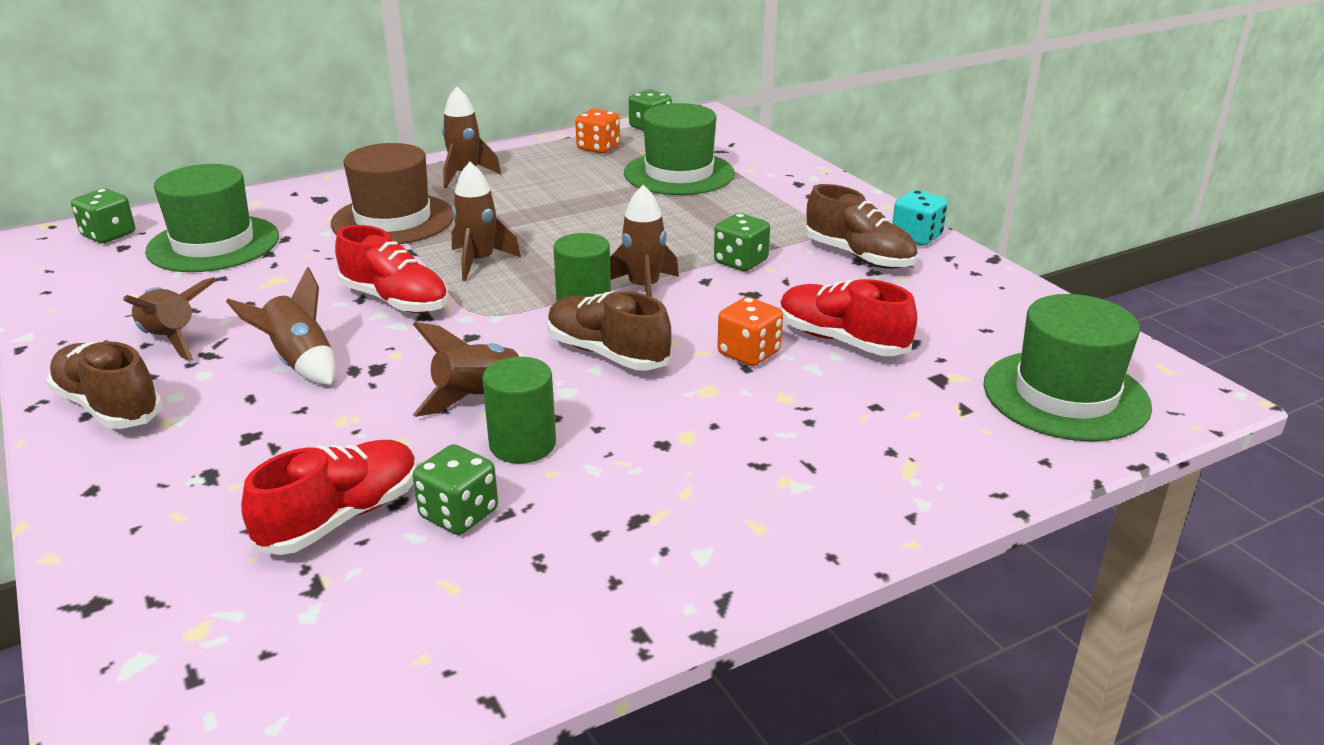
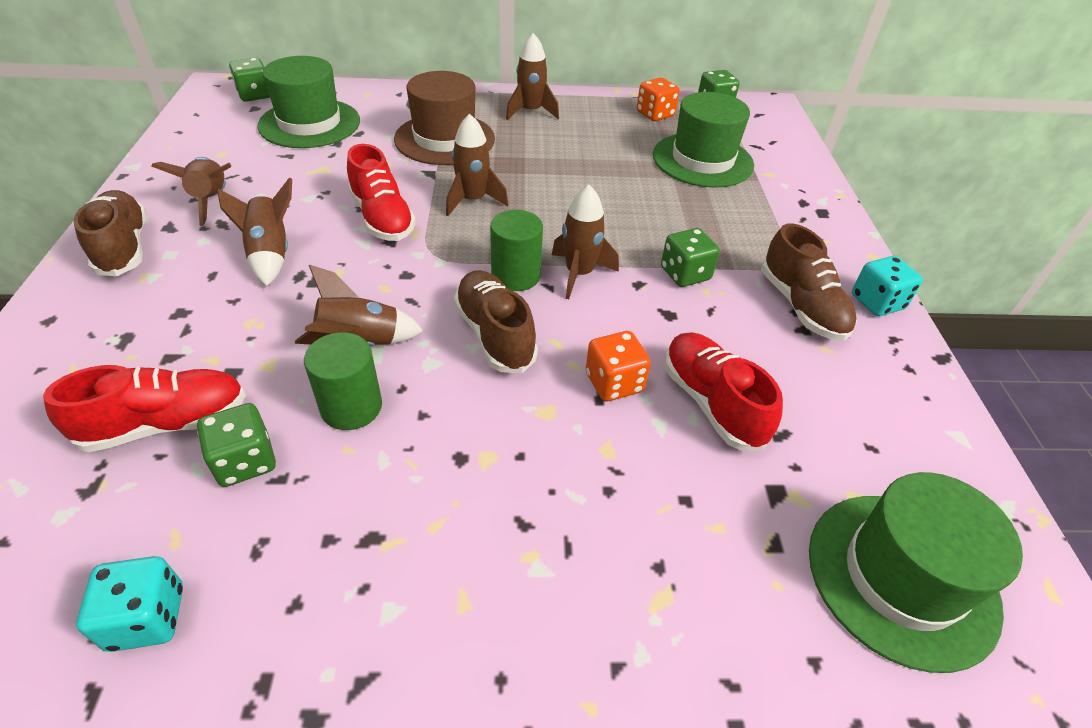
camera: 25 degrees right, 15 degrees up
none -> turquoise dice [76,556,183,652]

